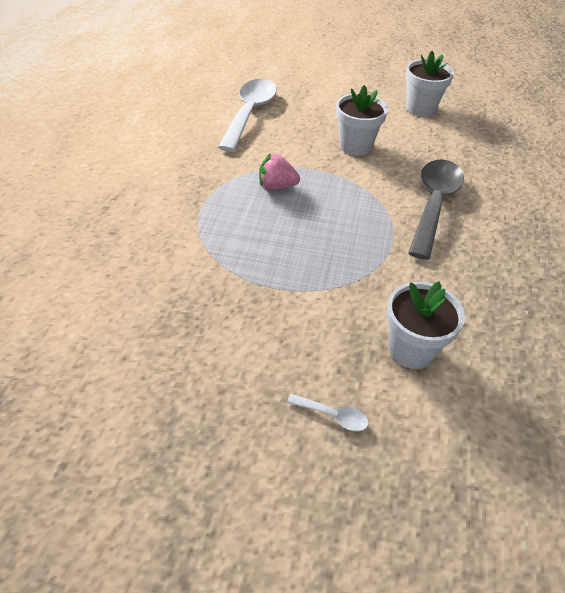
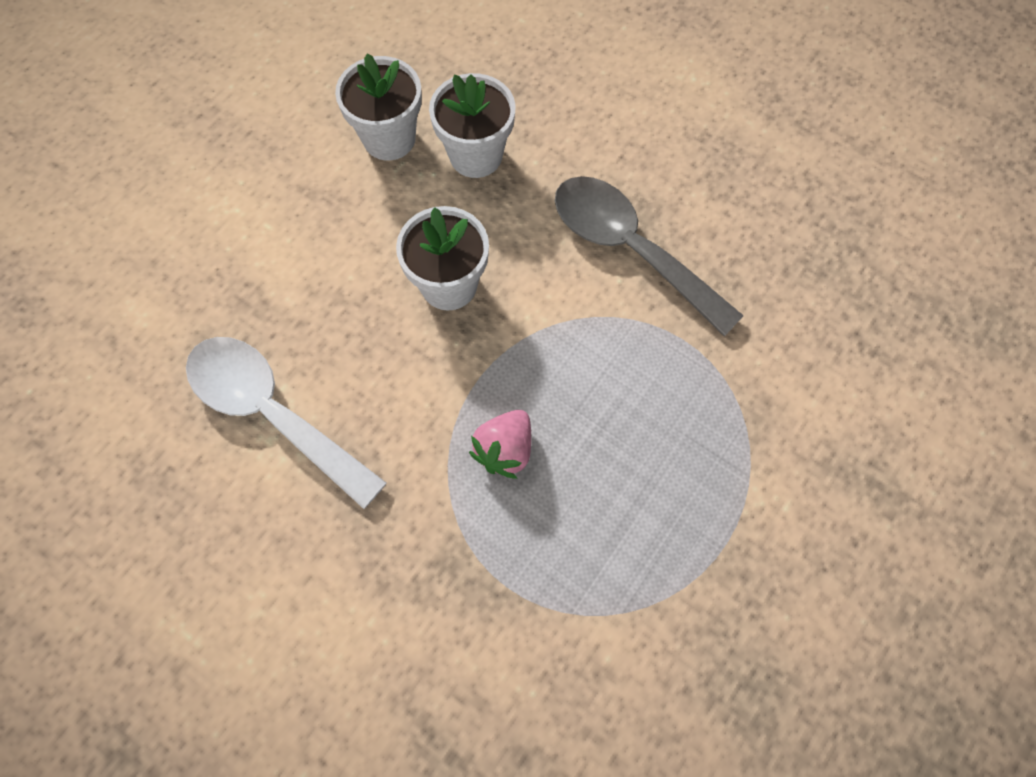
camera: 65 degrees left, 20 degrees up
white spoon [287,394,369,431] -> none
white flower pot [386,281,465,369] -> white flower pot moved to [429,73,516,178]

